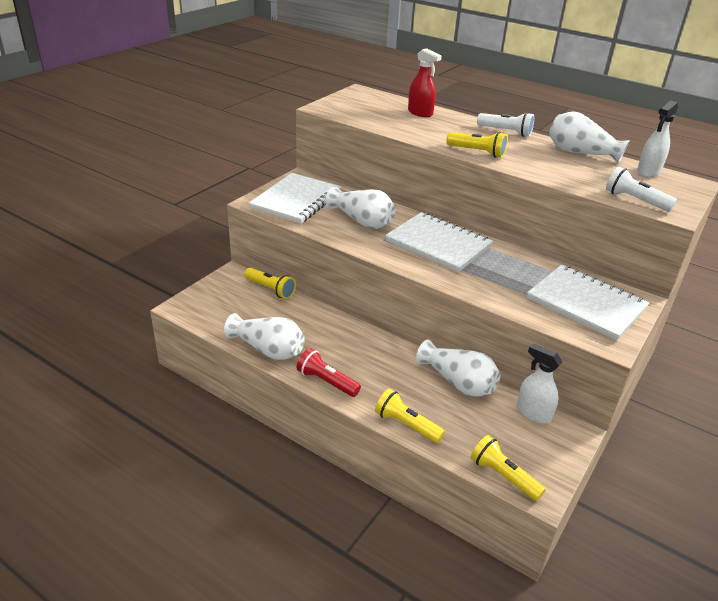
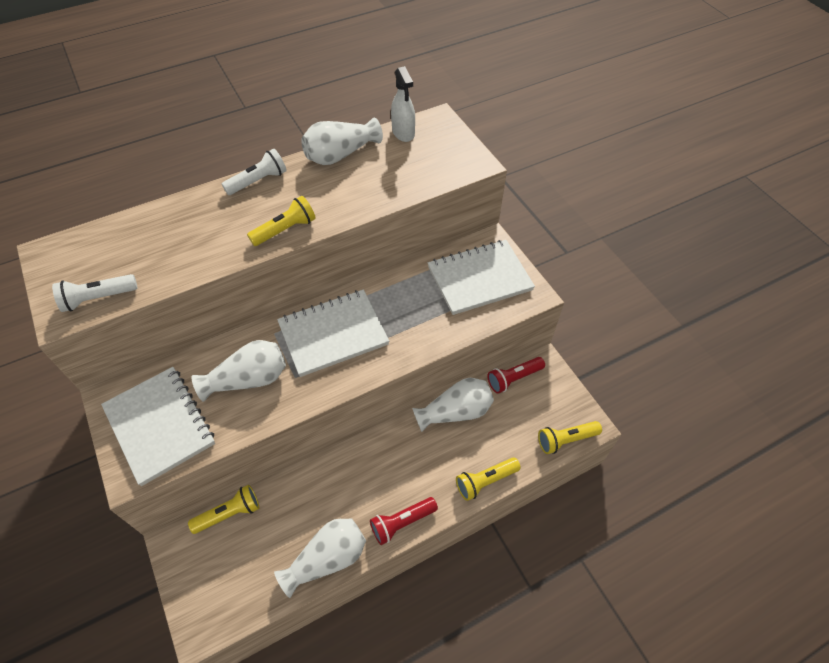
camera: 60 degrees left, 20 degrees up
red spray bottle [408,48,442,117] -> none
white spray bottle [517,343,562,423] -> red flashlight [488,357,545,394]
white flashlight [606,167,677,212] -> white flashlight moved to [52,274,138,312]

